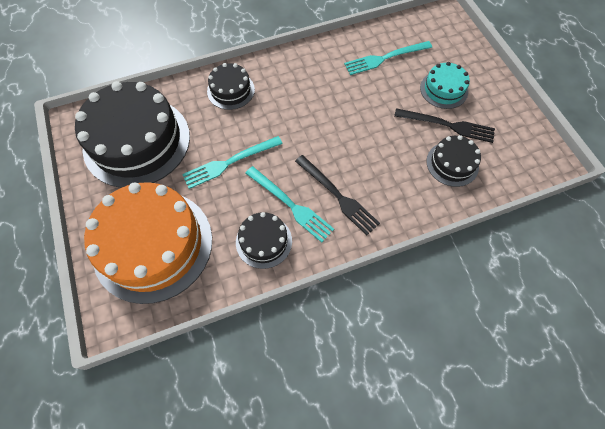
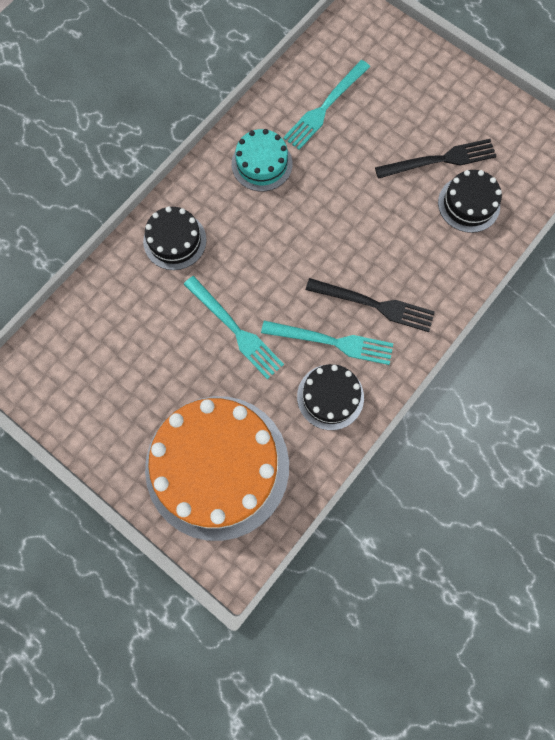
camera: 30 degrees left, 10 degrees up
black cake [75,81,190,188] -> none
turquoise fork [182,136,283,189] -> turquoise fork turned 75 degrees counterclockwise [184,276,284,379]
turquoise cake [420,62,470,109] -> turquoise cake moved to [232,129,292,191]

